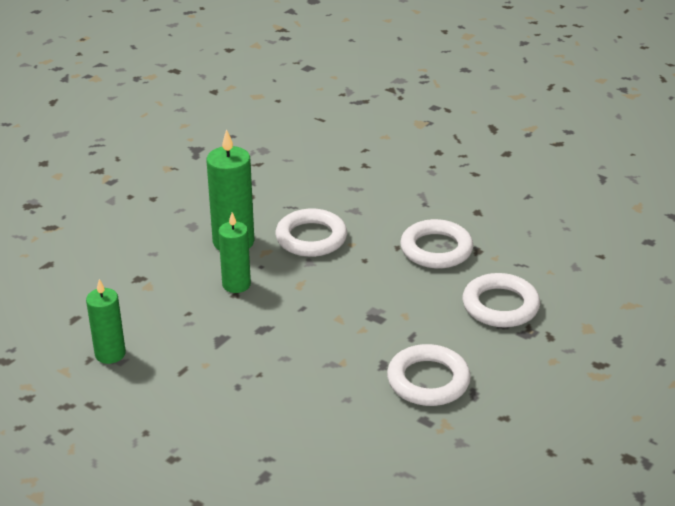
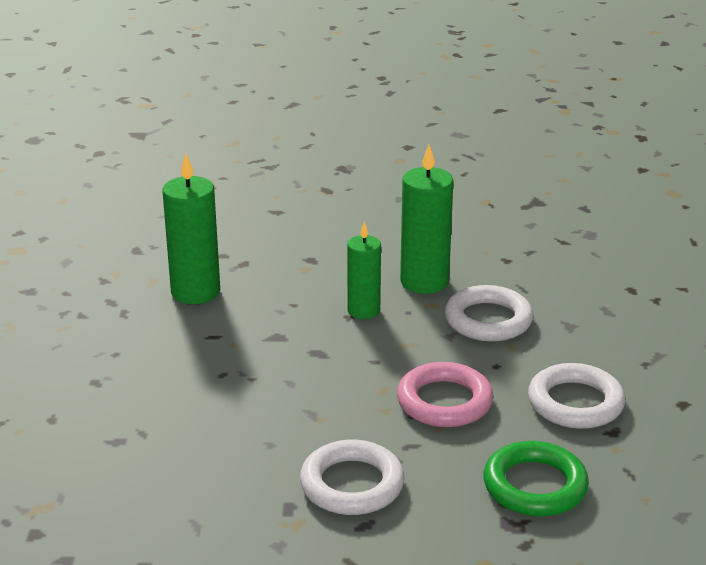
camera: 55 degrees right, 5 degrees down
green candle [86,279,126,364] -> green candle [162,153,220,304], size x1.54
white ring [463,273,540,327] -> green ring [483,441,589,517]
none -> pink ring [397,362,493,427]

